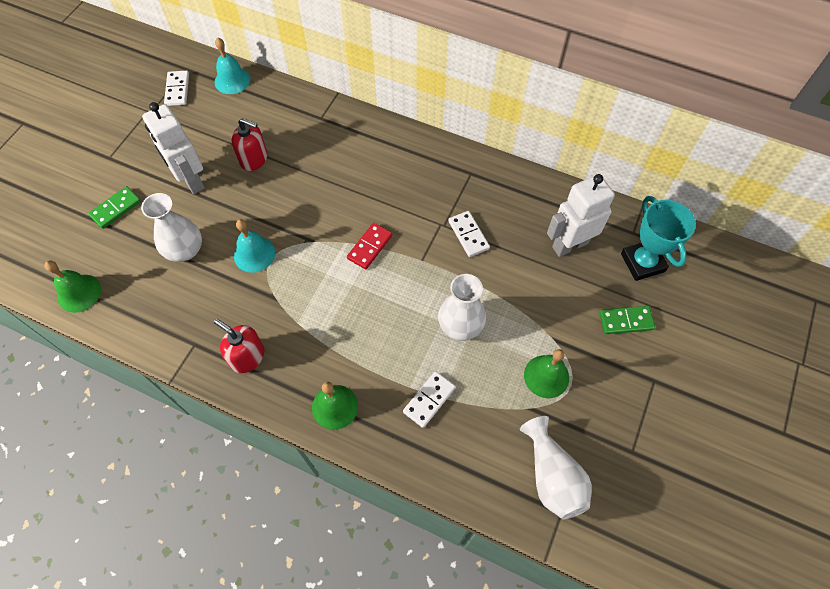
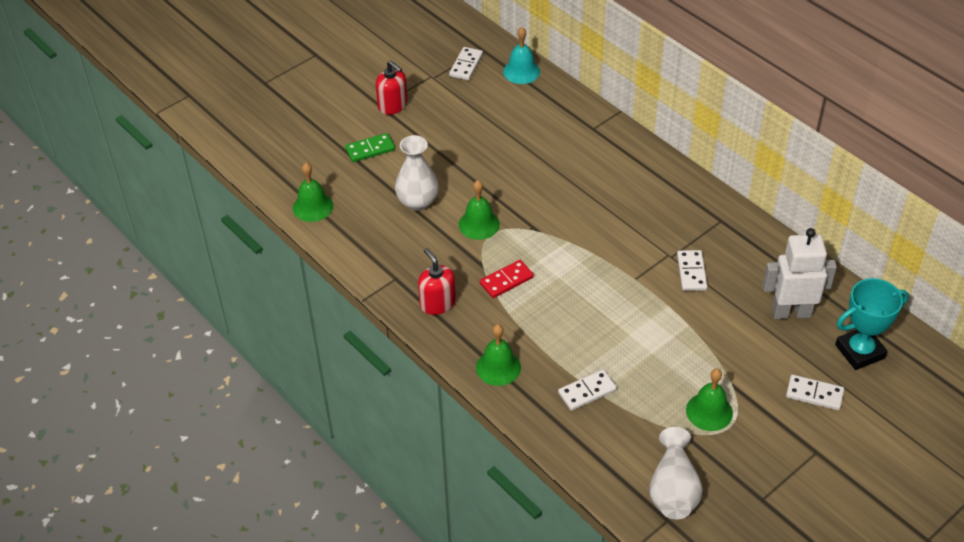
camera: 25 degrees right, 15 degrees down
white robot [142,102,205,194] -> none
red soap dispenser [232,118,267,171] -> red soap dispenser moved to [375,61,408,115]
turquoise bell [234,219,275,273] -> green bell [459,180,500,240]
red domino [347,223,392,269] -> red domino moved to [480,260,534,298]
white vase [438,274,486,341] -> none
green domino [599,306,655,334] -> white domino [786,375,844,410]
turquoise trophy [621,196,696,281] -> turquoise trophy turned 60 degrees clockwise [835,278,909,370]

